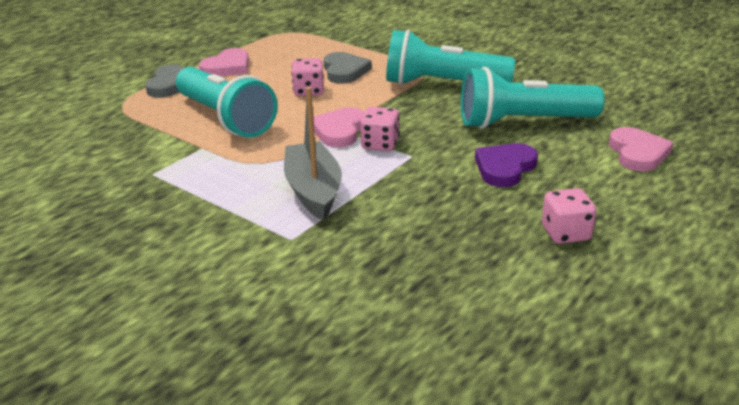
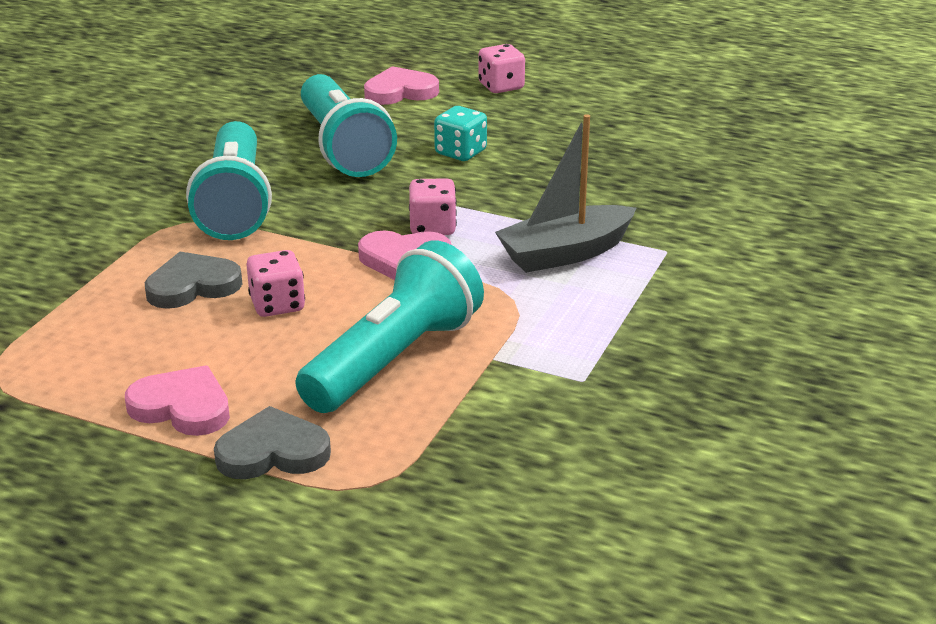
camera: 105 degrees left, 0 degrees up
purple heart [475,143,538,187] -> turquoise dice [434,106,487,161]
pink dice [542,188,596,244] -> pink dice moved to [479,44,525,93]

